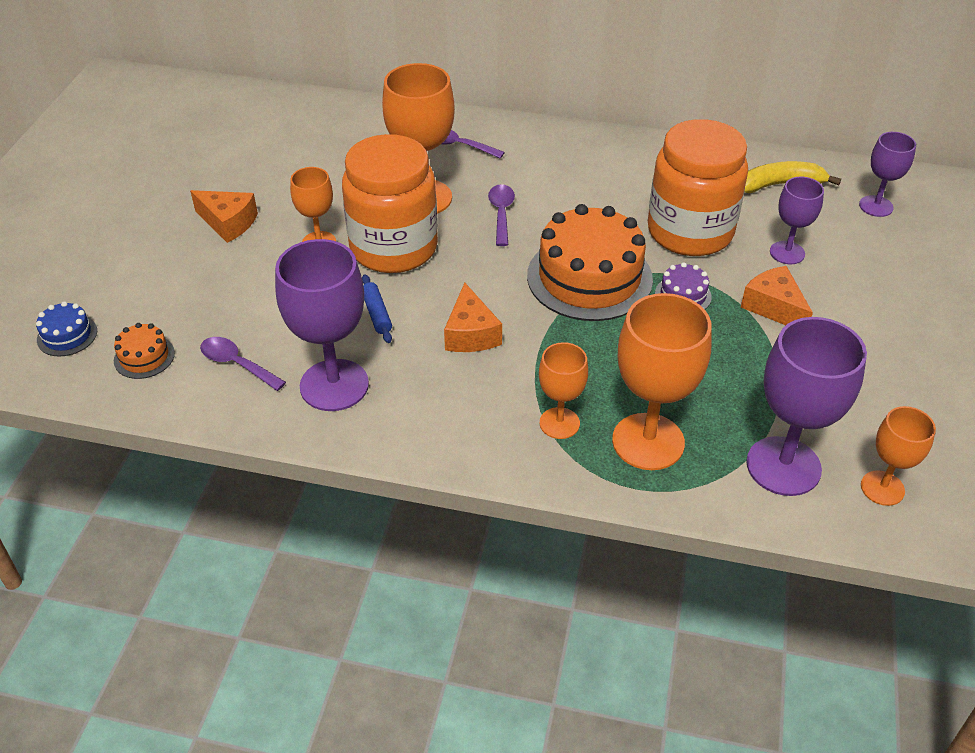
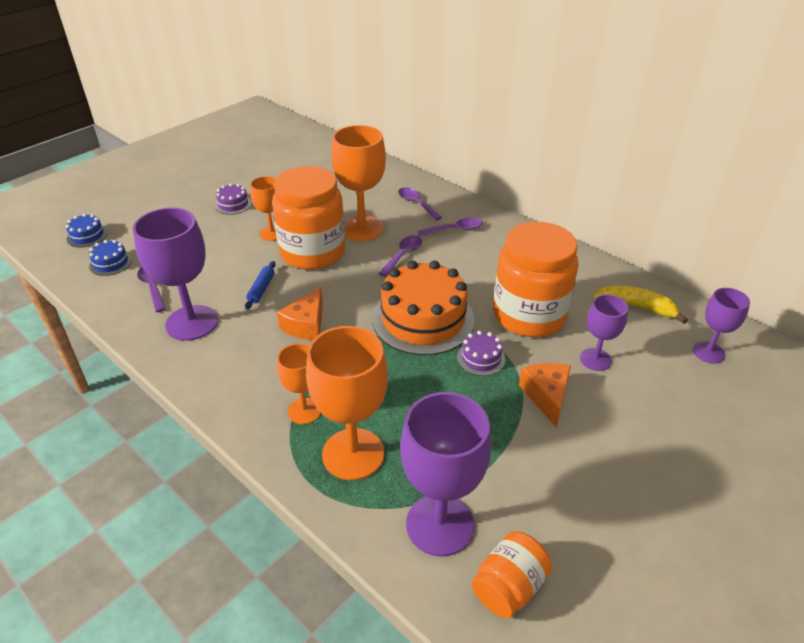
camera: 30 degrees right, 5 degrees down
orange cake [114,323,175,379] -> blue cake [89,240,132,276]
orange cheese [190,190,258,243] -> purple cake [215,183,252,215]
orange goblet [861,406,936,506] -> orange jar [472,531,552,618]
none -> purple spoon [418,217,483,236]

